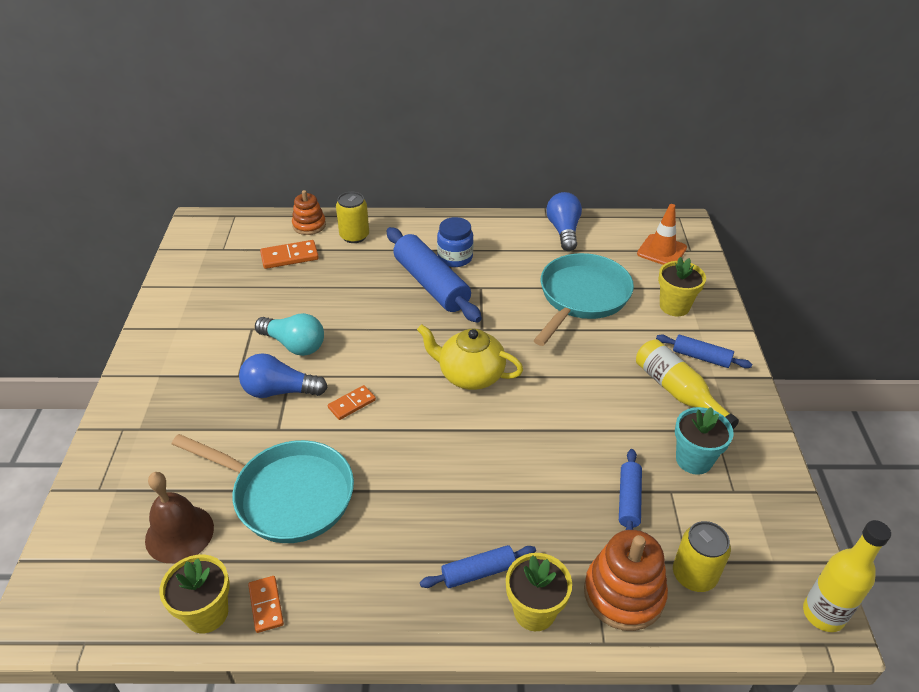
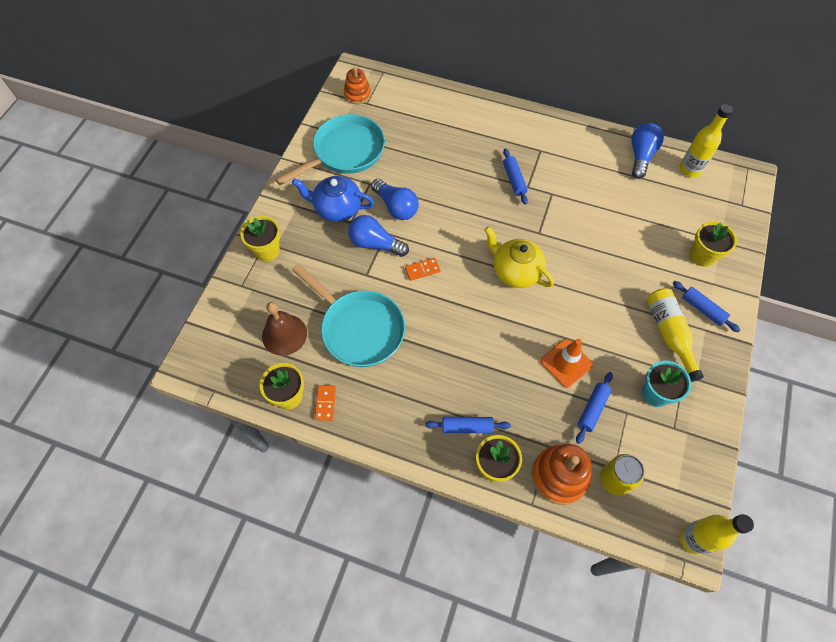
camera: 20 degrees right, 20 degrees up
turquoise light bulb [255,313,324,356] -> blue light bulb [371,179,419,220]
orange domino [260,240,319,269] -> none
orange stacking toy [292,190,326,235] -> orange stacking toy moved to [344,67,371,104]
yellow can [336,192,369,243] -> none
blue rolling pin [387,227,482,323] -> blue rolling pin [503,149,528,205], size x0.52
blue jar [437,217,474,267] -> none
turquoise pan [533,253,634,346] -> turquoise pan moved to [275,114,385,185]
orange traffic cone [637,204,687,265] -> orange traffic cone moved to [540,339,593,388]
none -> yellow flower pot [240,216,280,261]
none -> blue teapot [292,176,374,222]
none -> yellow bottle [680,104,733,177]

